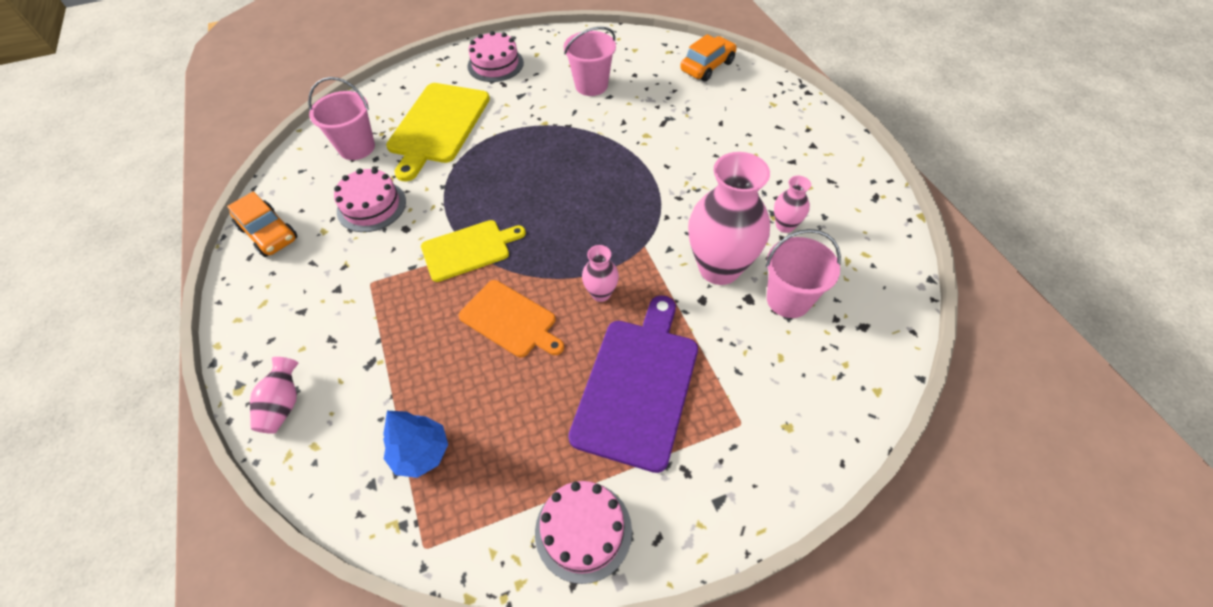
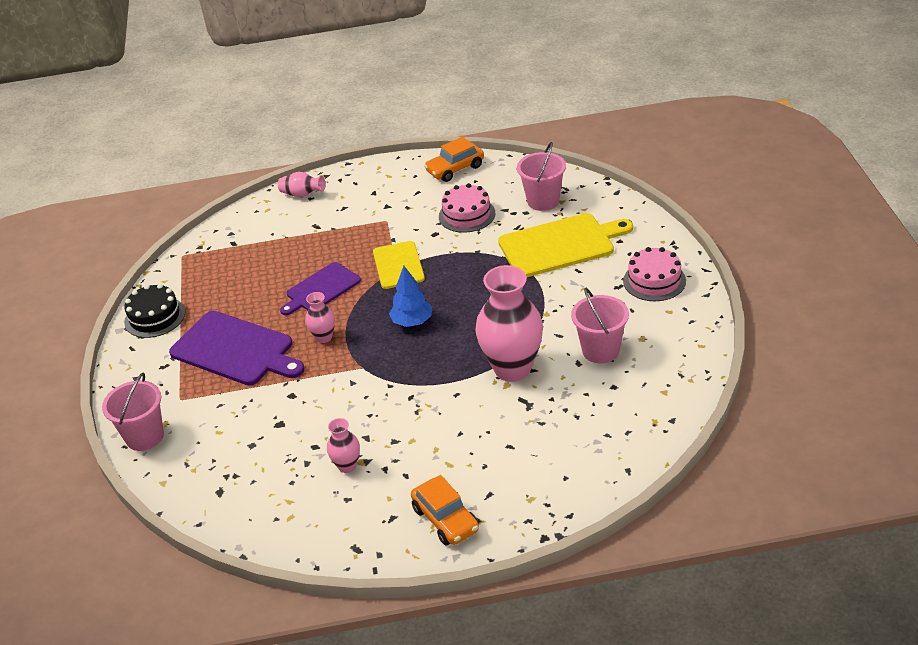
camera: 105 degrees right, 15 degrees down
blue tree [383,411,448,478] -> blue tree moved to [389,266,432,327]
yellow cutting board [386,83,490,181] -> yellow cutting board turned 135 degrees clockwise [498,213,633,277]
orange cutting board [458,280,564,357] -> purple cutting board [280,262,361,315]
pink cake [535,481,632,584] -> black cake [124,284,185,338]
orange car [680,34,737,82] -> orange car moved to [411,475,479,546]
pink vase [688,152,770,285] -> pink vase moved to [476,265,543,382]
pink bucket [766,229,841,318] -> pink bucket moved to [102,373,164,451]

